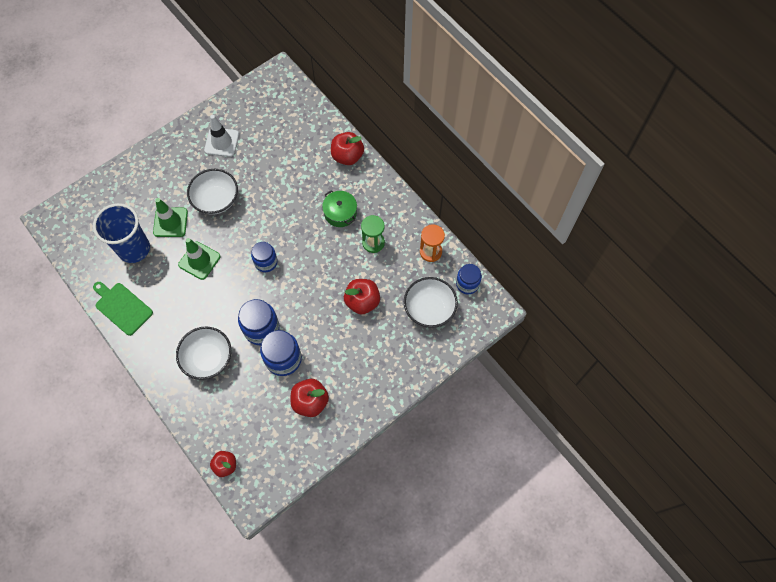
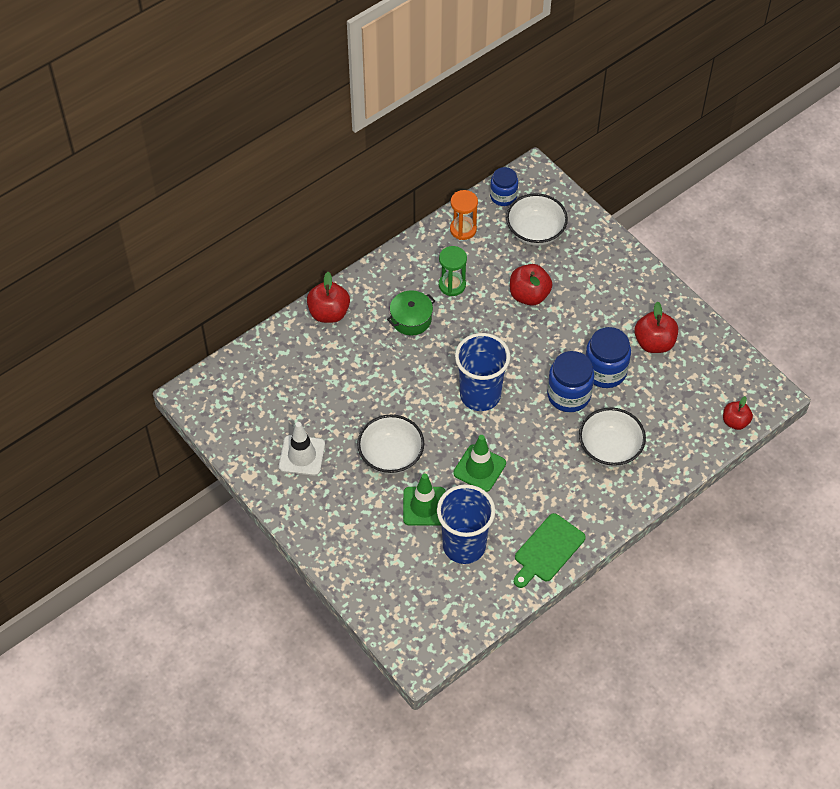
camera: 90 degrees left, 10 degrees down
blue jar [251,242,278,272] -> blue cup [455,333,510,411]

